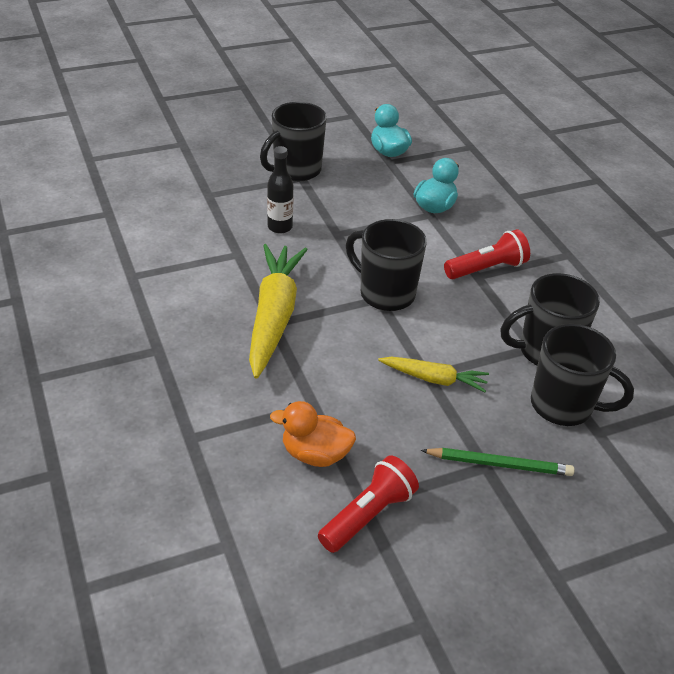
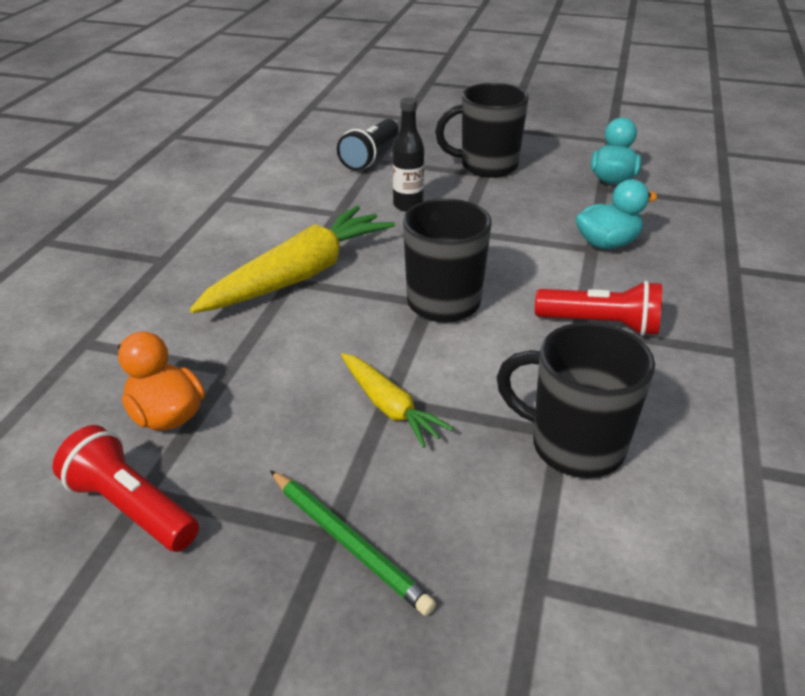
camera: 40 degrees right, 5 degrees down
red flashlight [318,455,419,553] -> red flashlight turned 135 degrees counterclockwise [52,425,199,552]
black mug [531,324,634,426] -> none
none -> black flashlight [337,119,399,171]

